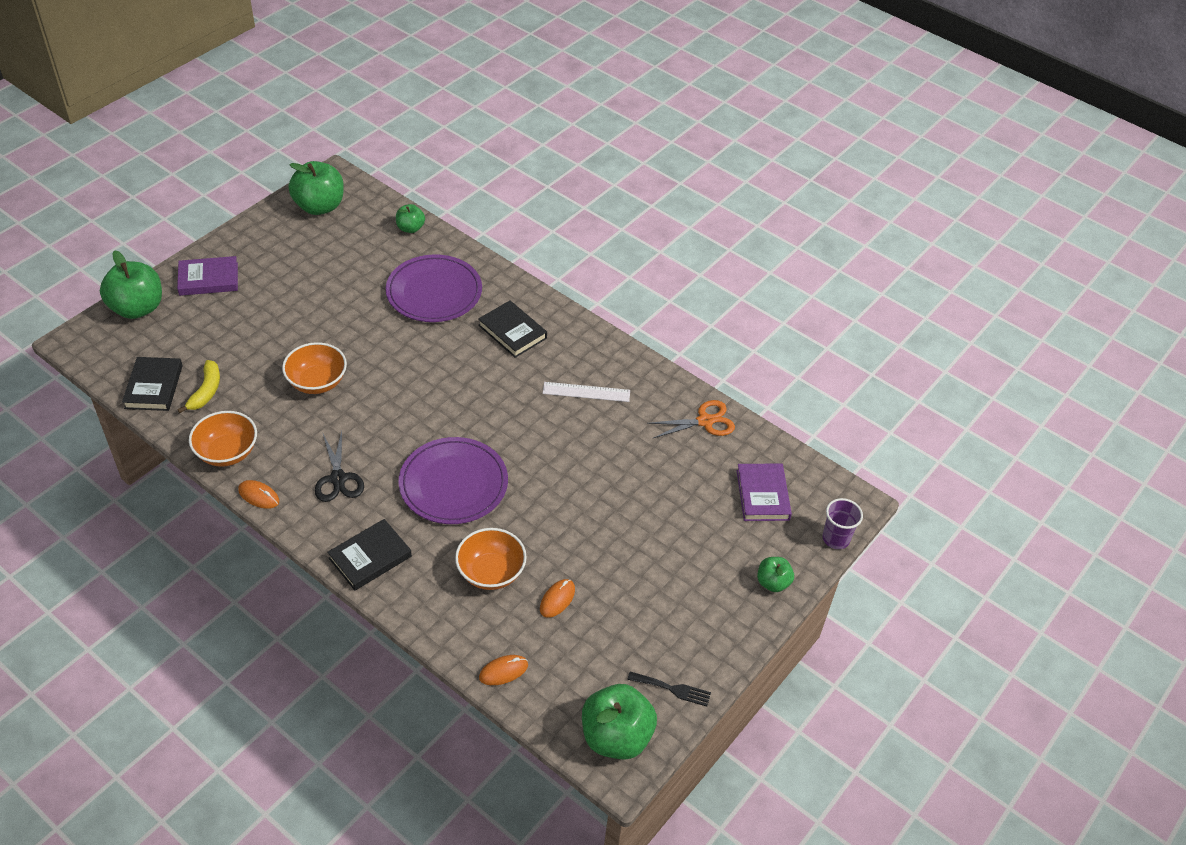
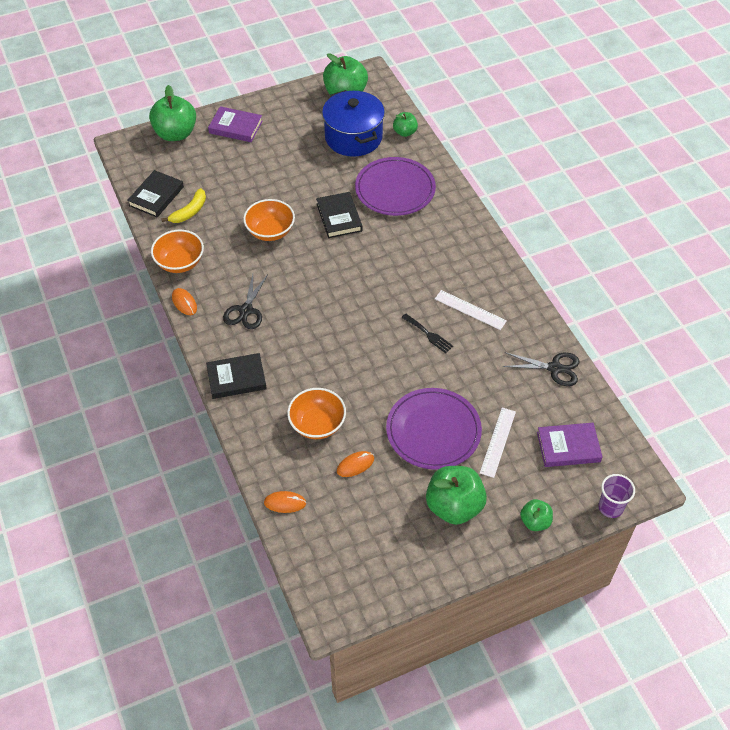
camera: 30 degrees right, 5 degrees up
purple plate [398,437,508,524] -> purple plate moved to [386,388,482,470]
black book [478,300,547,358] -> black book moved to [316,192,362,238]
green apple [582,684,657,760] -> green apple moved to [426,466,487,525]
black fork [627,672,711,706] -> black fork moved to [401,314,453,353]
orange scissors [647,400,735,438] -> black scissors [503,352,579,386]
purple book [736,464,792,521] -> purple book turned 60 degrees clockwise [537,423,603,467]
none -> blue pot [322,90,385,157]
none -> white ruler [480,408,516,478]

